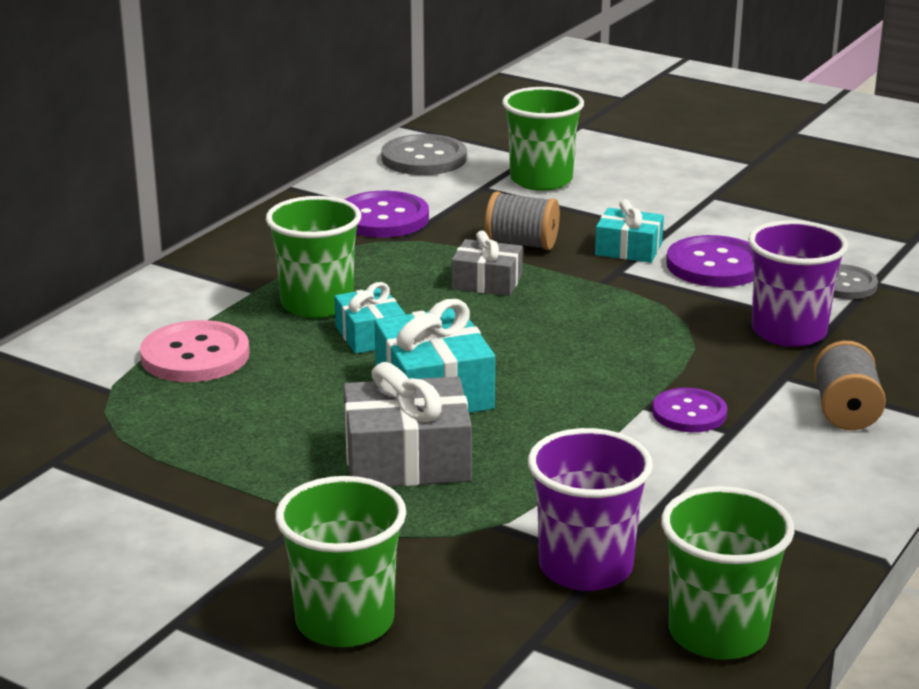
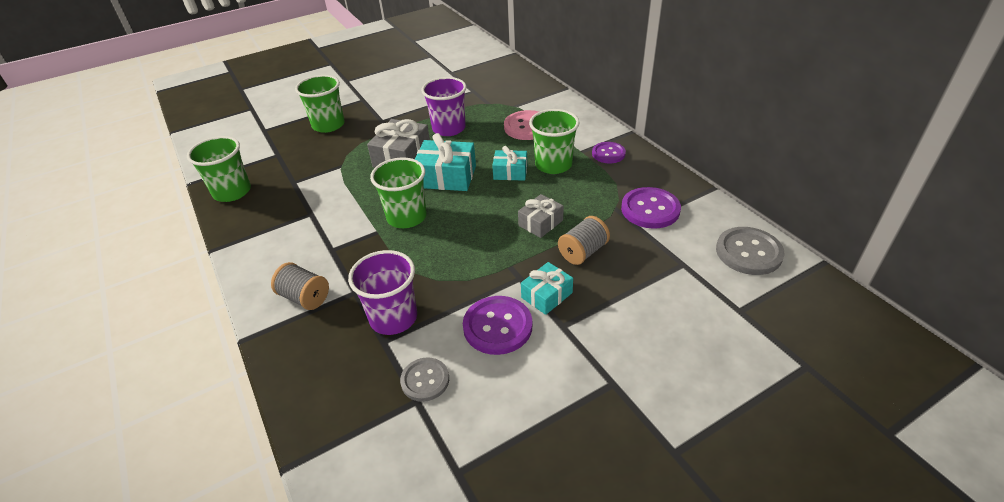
camera: 120 degrees right, 15 degrees up
green cup [502,87,584,191] -> green cup moved to [370,158,427,228]
purple cup [528,428,653,591] -> purple cup moved to [421,77,467,136]
purple button [652,388,727,432] -> purple button moved to [592,142,626,164]

